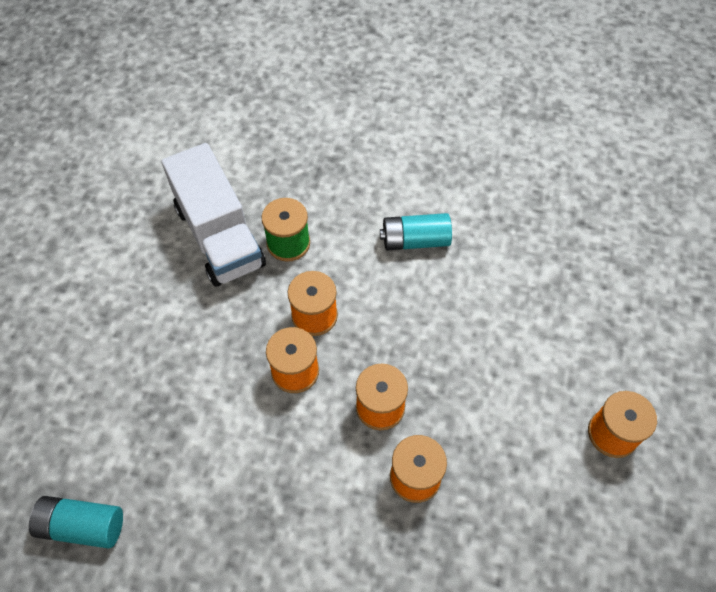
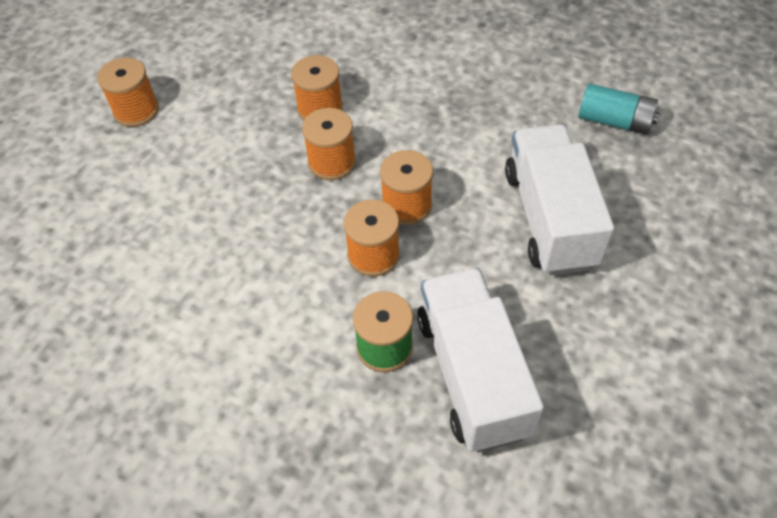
camera: 165 degrees left, 5 degrees down
turquoise battery [380,213,452,251] -> none
none -> white truck [505,125,614,275]

